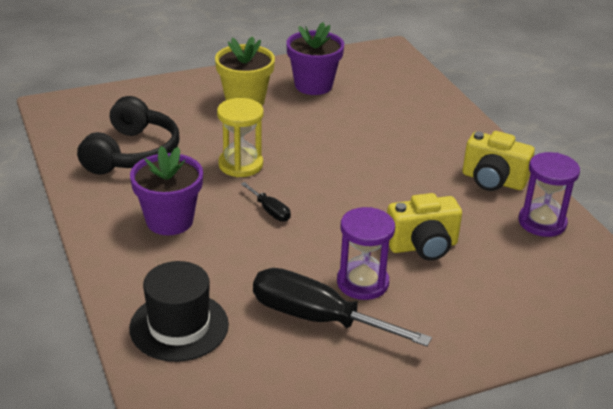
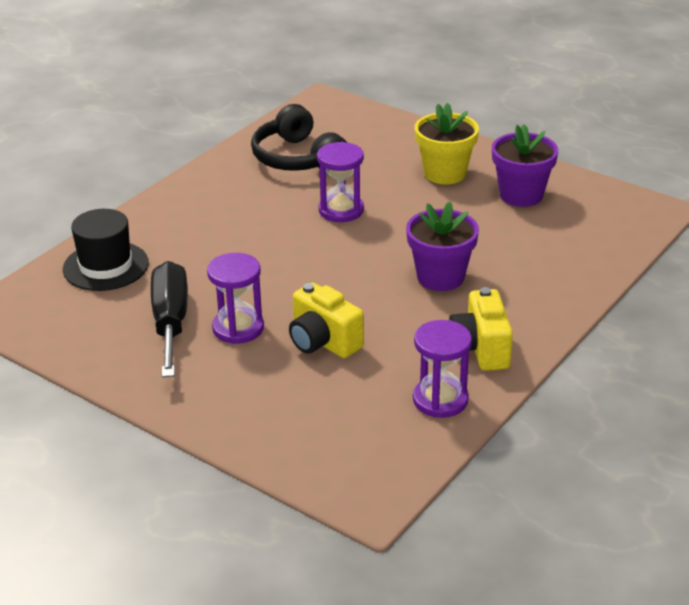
camera: 60 degrees right, 0 degrees up
black headphones [77,96,179,175] -> black headphones turned 75 degrees clockwise [251,104,347,171]
purple flower pot [130,146,203,235] -> purple flower pot moved to [406,202,479,291]
yellow hourglass [217,98,263,177] -> purple hourglass [317,142,364,222]
black screwdriver [241,182,291,222] -> none

